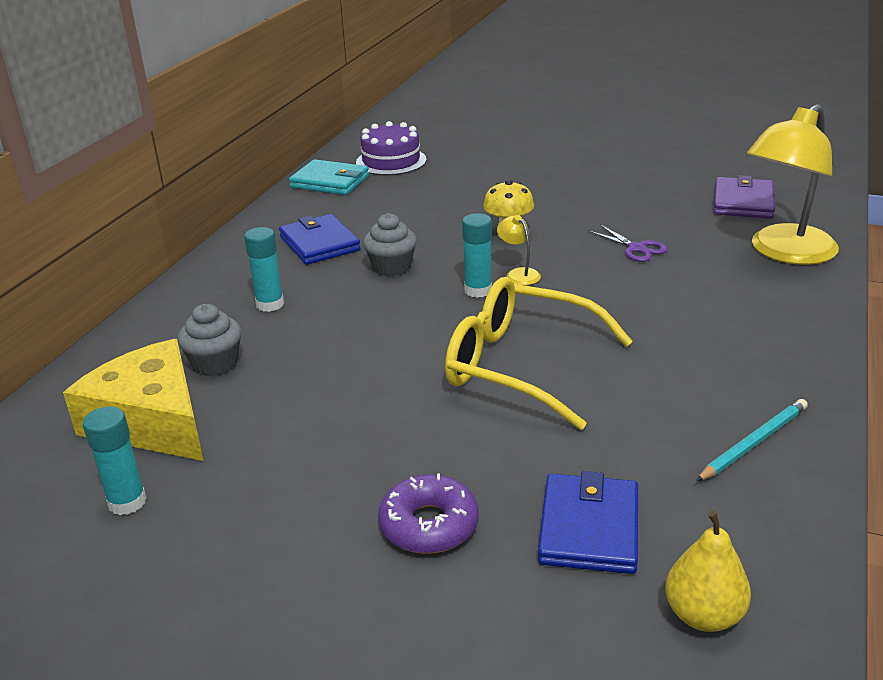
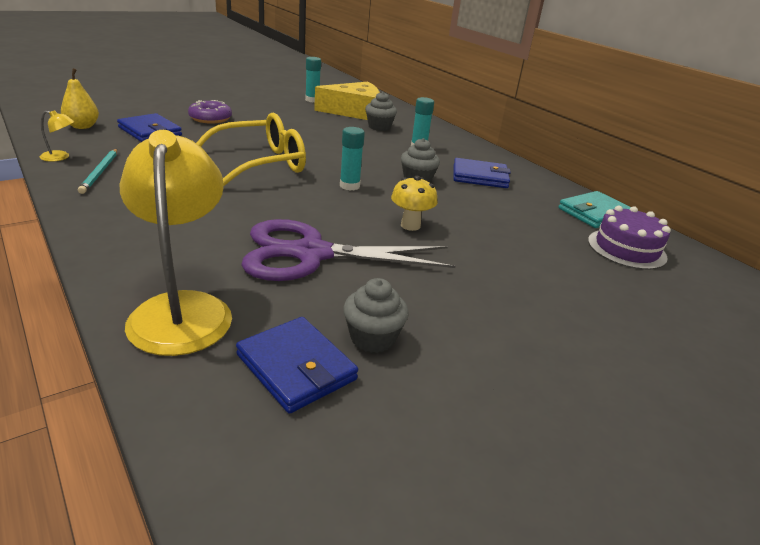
camera: 120 degrees right, 0 degrees up
yellow lamp [497,215,541,285] -> yellow lamp moved to [40,110,74,162]
purple scissors [588,225,668,262] -> purple scissors [241,219,455,281], size x2.44
purple wallet [714,175,775,219] -> blue wallet [236,317,358,414]
none -> grey cupcake [343,278,409,353]

